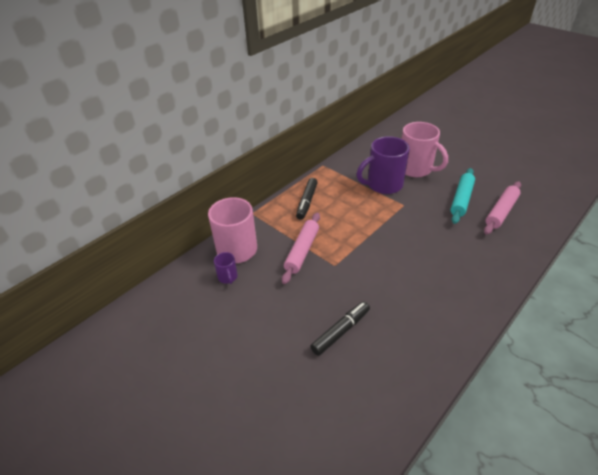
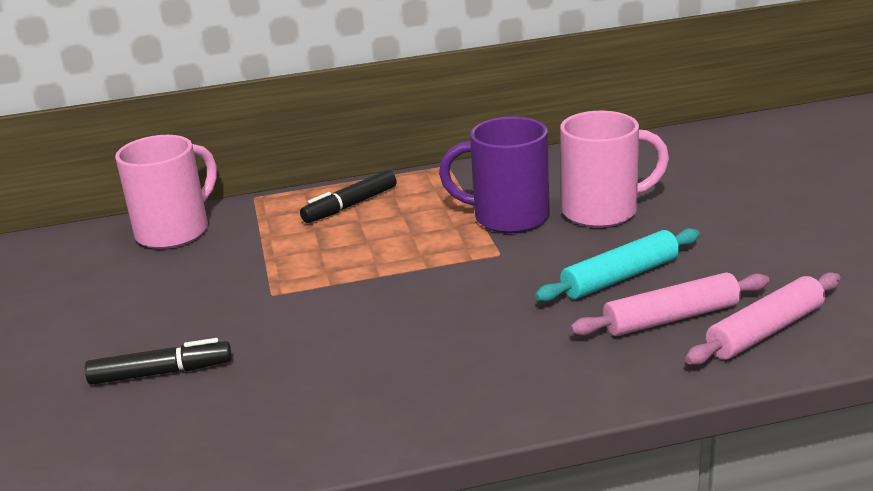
camera: 35 degrees right, 15 degrees down
purple mug [214,252,238,284] -> none
pink rolling pin [282,213,320,284] -> pink rolling pin moved to [685,272,841,365]
pink mug [402,122,448,177] -> pink mug turned 90 degrees counterclockwise [560,111,669,228]

